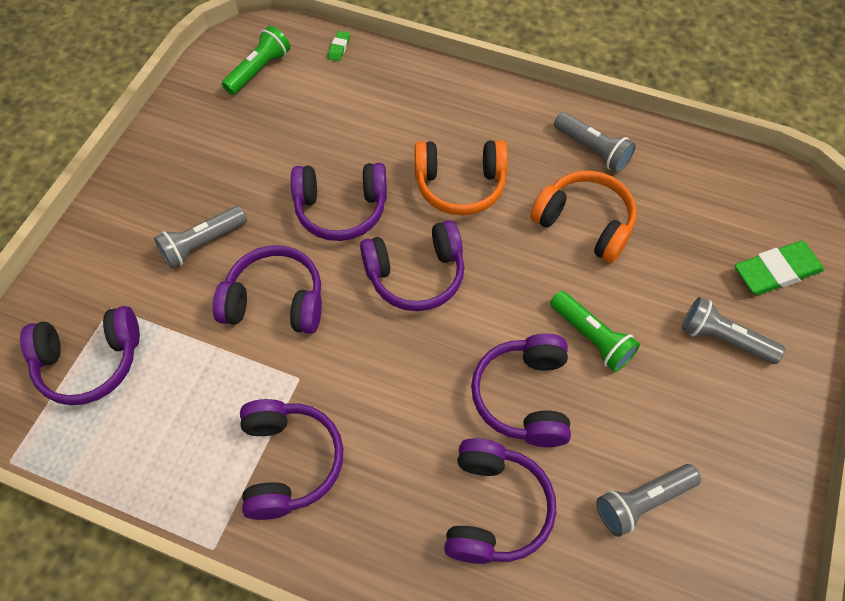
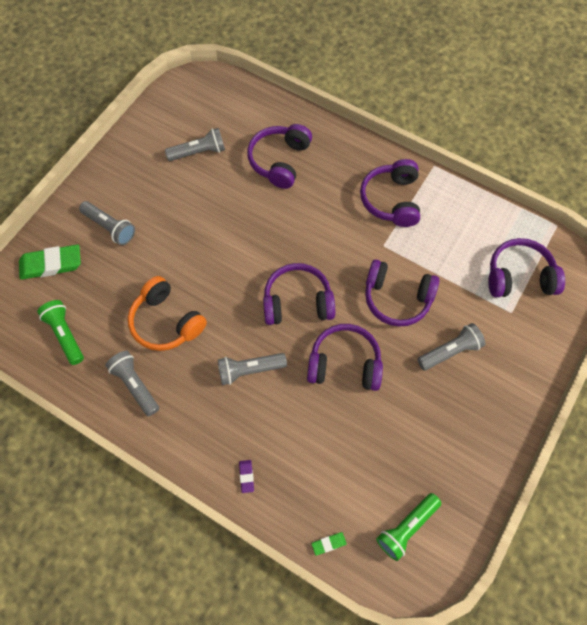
camera: 170 degrees left, 5 degrees up
green eraser [328,31,350,61] -> green eraser turned 45 degrees clockwise [312,532,347,556]
orange headphones [414,140,508,216] -> grey flashlight [218,353,287,385]
purple headphones [471,333,571,447] -> none
green flashlight [550,291,640,372] -> green flashlight moved to [37,300,84,365]
none -> purple eraser [239,460,254,493]

